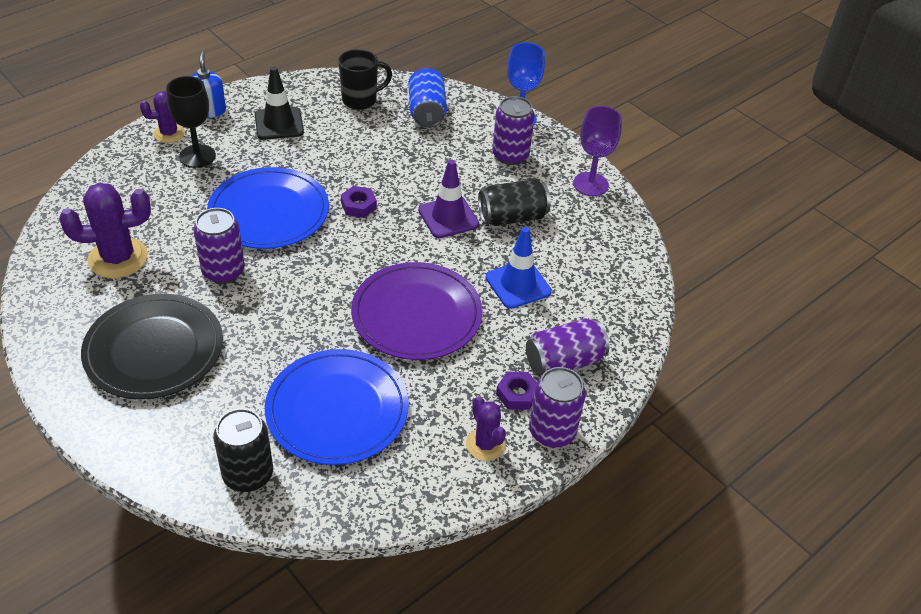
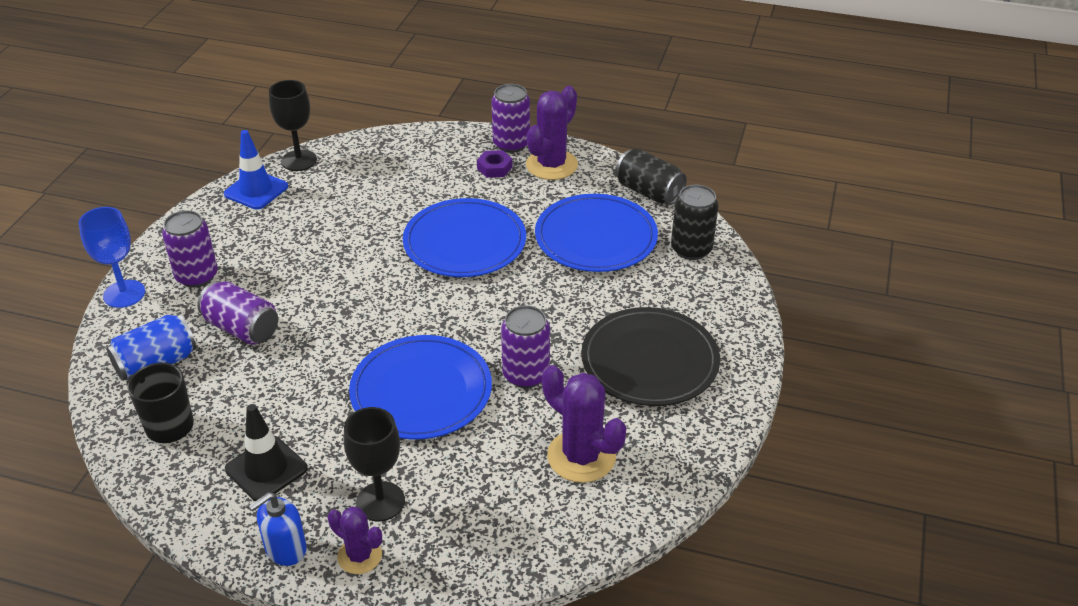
camera: 120 degrees left, 5 degrees down
purple nut [341,186,377,218] -> none
purple plate [351,262,482,360] -> blue plate [403,198,526,277]
purple traffic cone [418,159,479,238] -> none
purple cactus [466,396,506,461] -> purple cactus [526,86,578,180], size x1.68
black can [478,179,550,226] -> black can moved to [616,148,687,205]
blue traffic cone [486,227,552,309] -> blue traffic cone moved to [224,130,288,210]
purple can [526,318,610,375] -> purple can moved to [198,281,278,345]
purple goblet [573,106,622,196] -> none
none -> black goblet [269,80,317,171]

